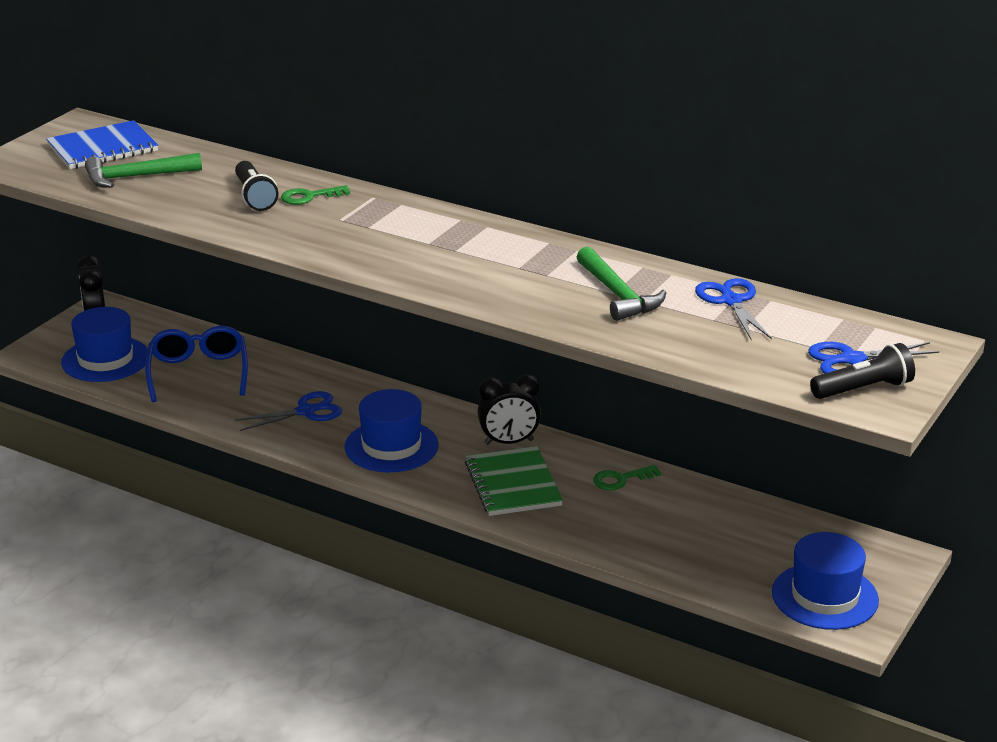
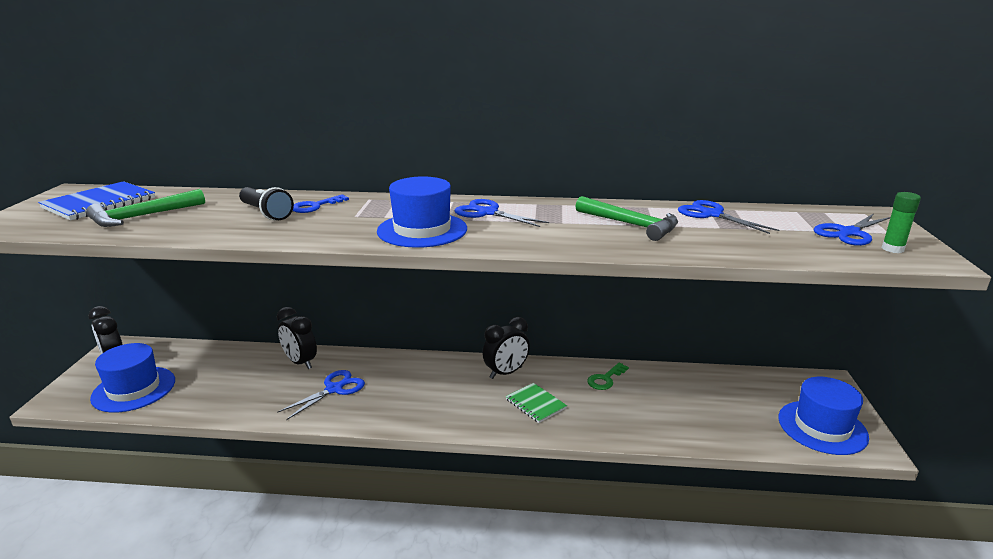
camera: 25 degrees left, 5 degrees down
blue glasses [145,326,248,402] -> none
green key [281,185,350,205] -> blue key [293,194,349,213]
blue hat [345,389,438,472] -> blue hat moved to [377,176,467,248]
green notebook [465,446,563,516] -> green notebook [506,383,567,423], size x0.62
black flashlight [810,343,915,399] -> green glue stick [882,192,921,253]
none -> black clock [277,307,317,369]
none -> blue scissors [454,199,549,227]

